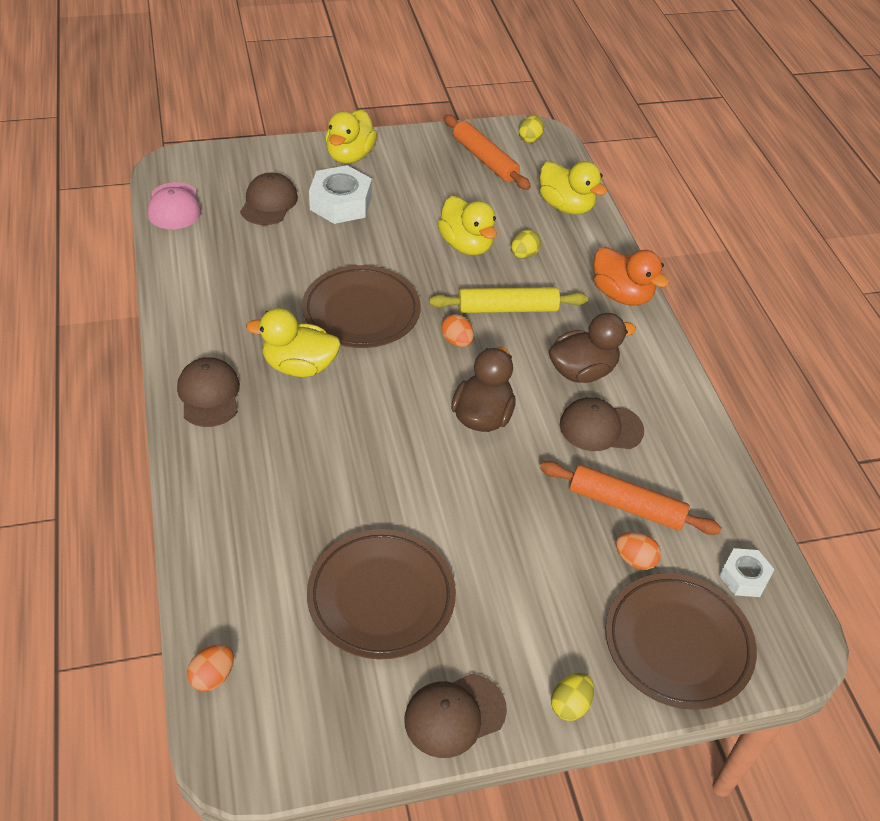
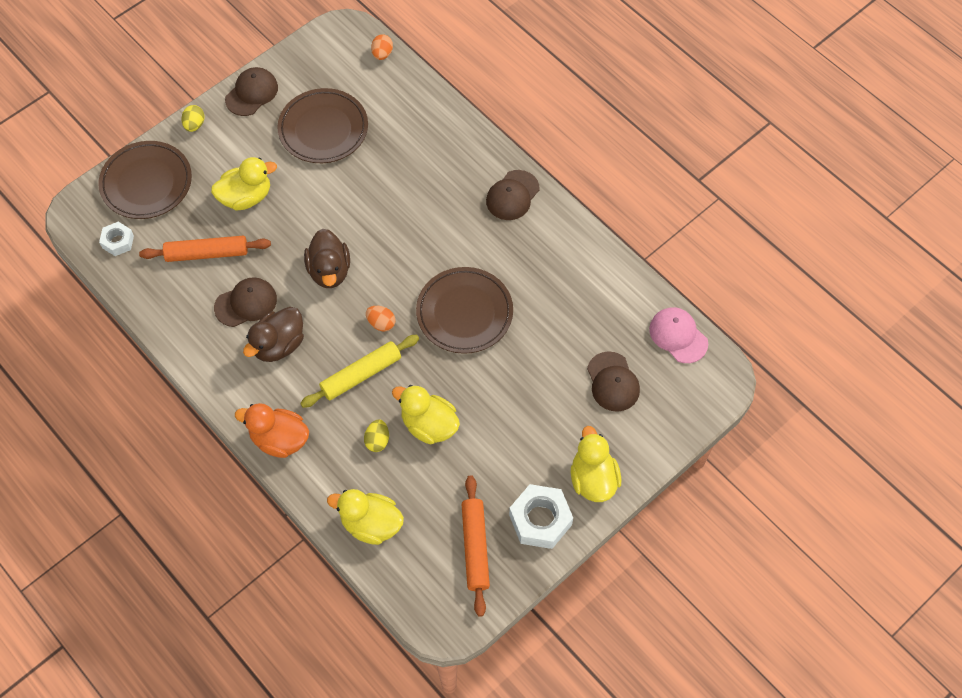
camera: 155 degrees right, 15 degrees up
brown cap [177,357,240,427] -> brown cap turned 75 degrees clockwise [486,170,539,220]
yellow duck [246,308,341,377] -> yellow duck moved to [211,157,277,211]
white nut [309,165,372,224] -> white nut moved to [509,484,573,549]
orange rolling pin [444,114,531,190] -> orange rolling pin turned 60 degrees clockwise [462,475,490,617]
yellow egg [519,115,544,143] -> none
orange egg [616,532,661,570] -> none

